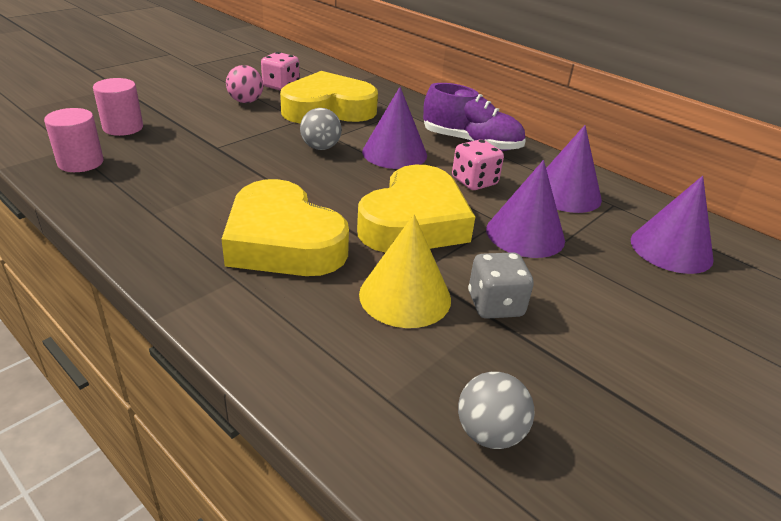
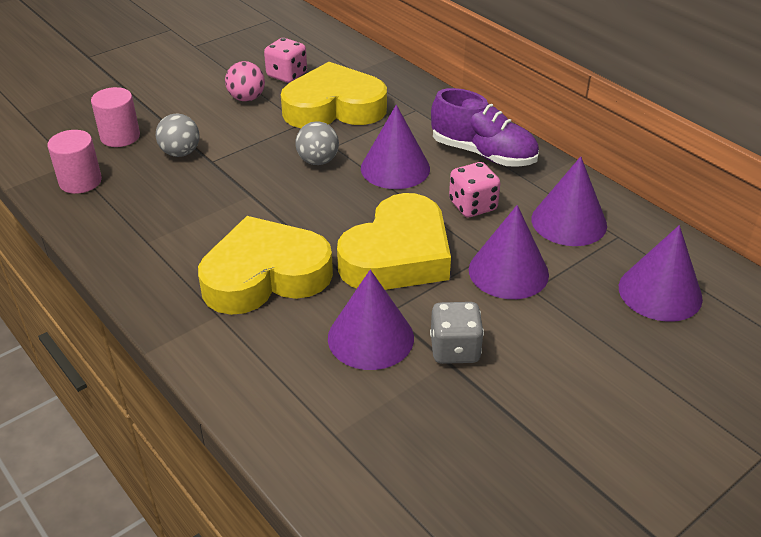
camera: 10 degrees right, 5 degrees up
yellow heart [221,179,349,276] -> yellow heart turned 105 degrees clockwise [198,216,333,315]
yellow cone [359,214,451,328] -> purple cone [328,270,414,370]
grey ball [458,372,534,449] -> grey ball moved to [156,113,199,157]

